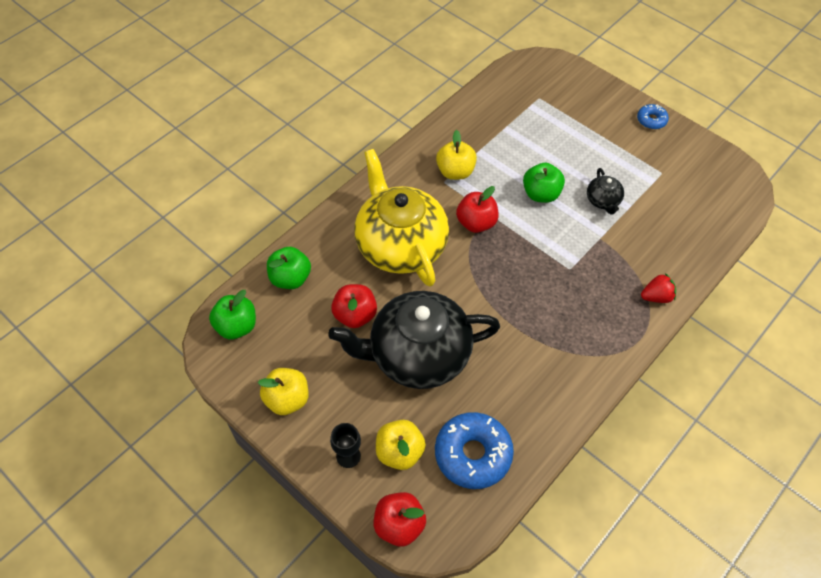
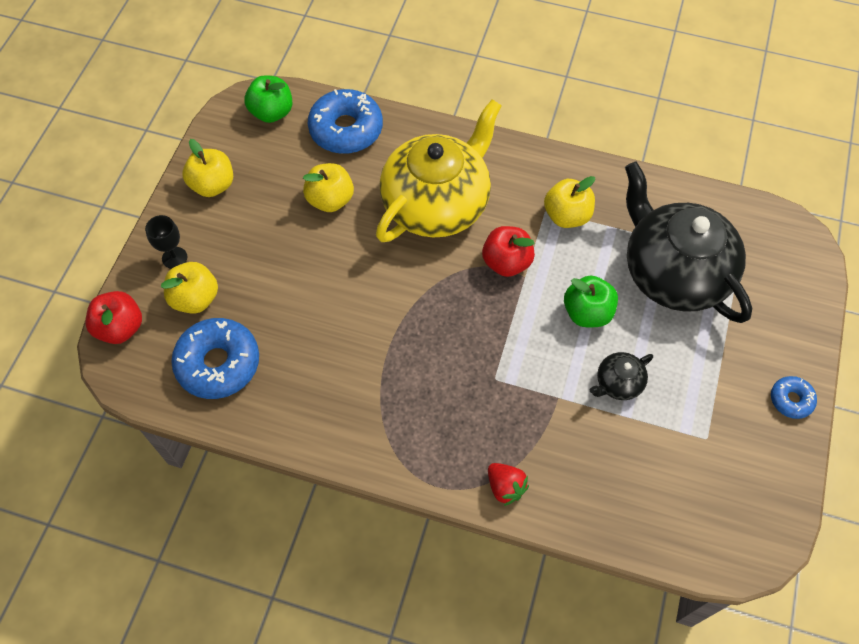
camera: 65 degrees right, 5 degrees up
green apple [267,247,311,289] -> blue donut [308,89,383,154]
black teapot [328,291,500,389] -> black teapot moved to [625,161,752,323]
red apple [331,284,377,328] -> yellow apple [303,163,354,212]

